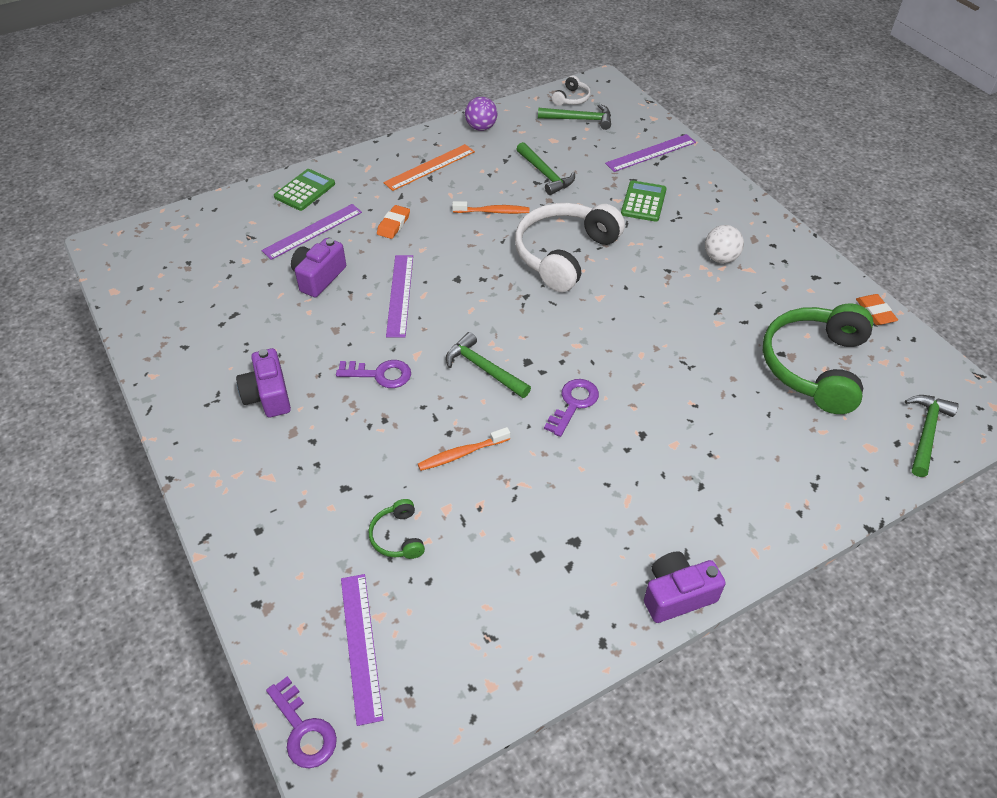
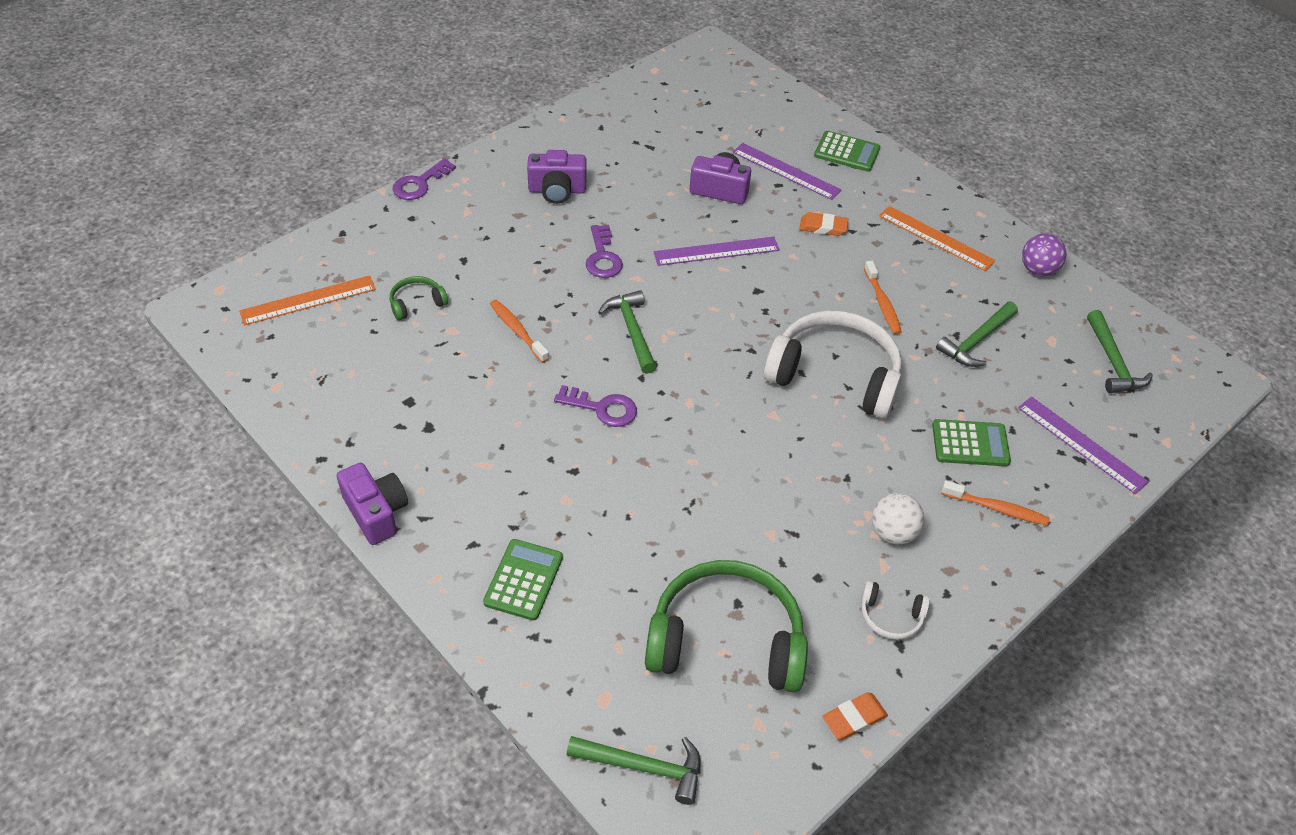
camera: 75 degrees right, 0 degrees up
purple camera [236,348,291,417] -> purple camera turned 150 degrees counterclockwise [527,150,586,204]
purple key [266,676,337,768] -> purple key moved to [393,158,456,200]
purple ruler [341,574,383,726] -> orange ruler [239,275,376,326]
green hammer [446,332,531,398] -> green hammer turned 45 degrees counterclockwise [598,290,656,374]
white headphones [552,75,591,106] -> white headphones moved to [861,580,930,640]
none -> green calculator [483,539,563,621]
none -> orange toothbrush [941,481,1050,526]

